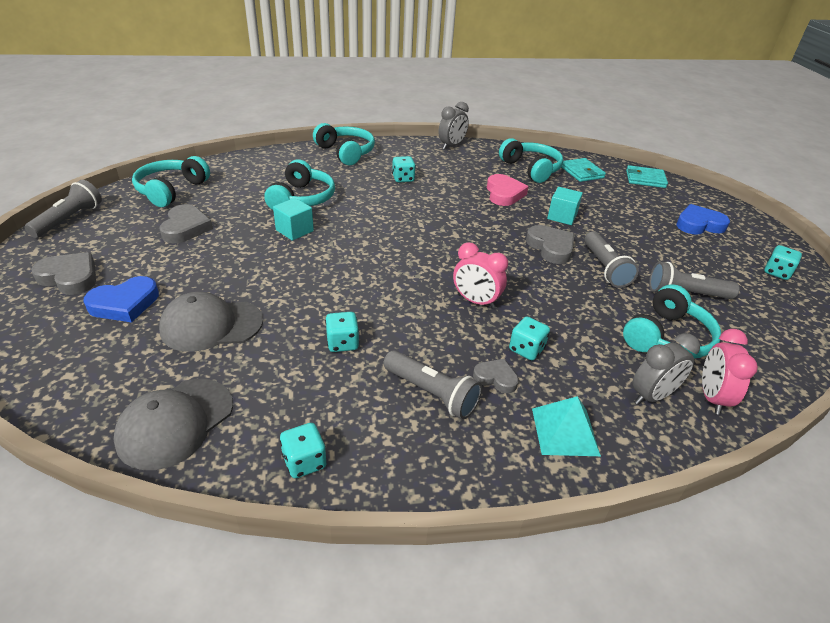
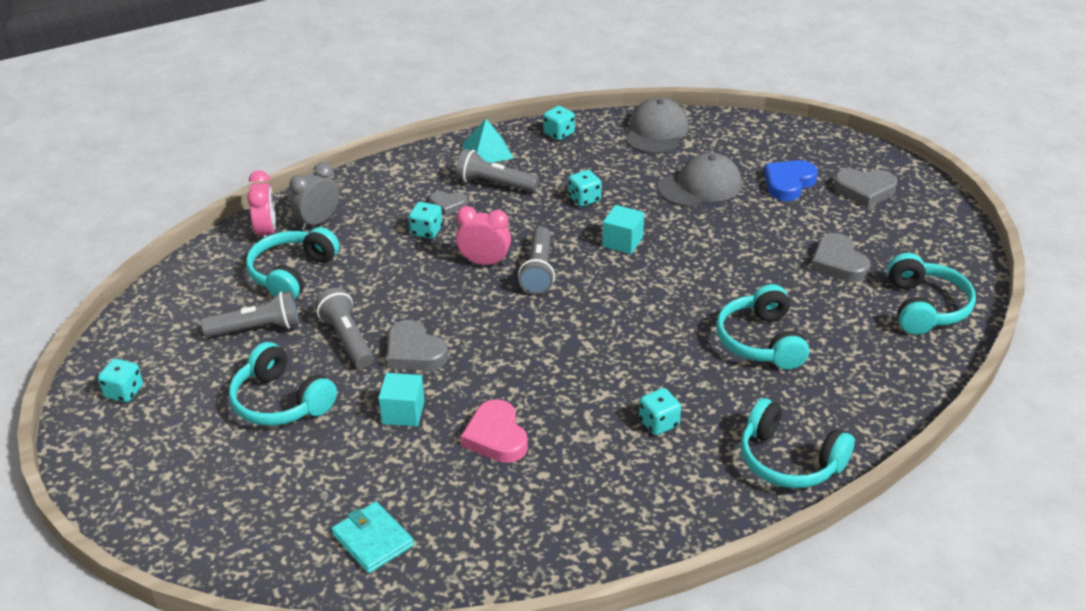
camera: 165 degrees right, 0 degrees up
grey flashlight [24,180,102,238] -> grey flashlight moved to [518,227,555,294]
turquoise cube [273,198,314,241] -> turquoise cube moved to [602,205,644,254]
grey clock [438,102,469,150] -> none
turquoise headphones [499,138,563,183] -> turquoise headphones moved to [229,342,337,426]
turquoise pyramid [532,396,601,456] -> turquoise pyramid moved to [462,119,513,163]
turquoise wallet [626,165,668,188] -> none
blue heart [676,204,730,235] -> none

